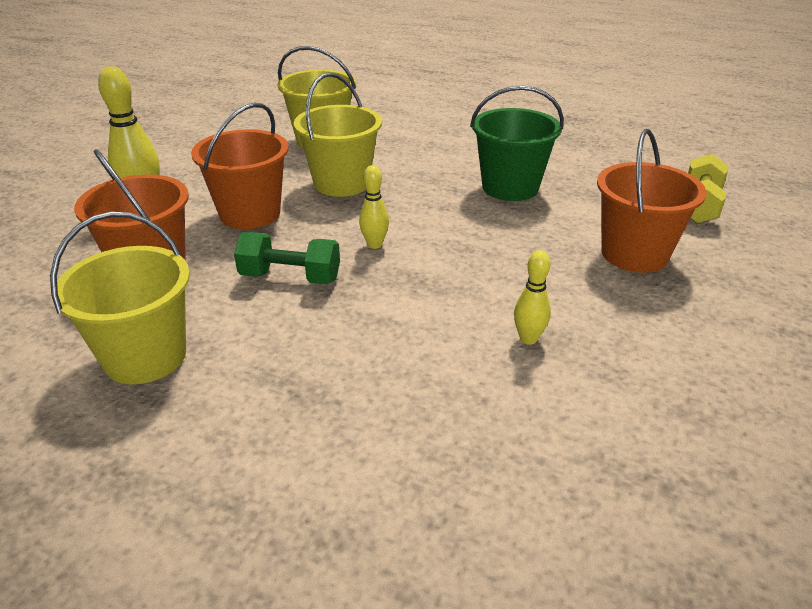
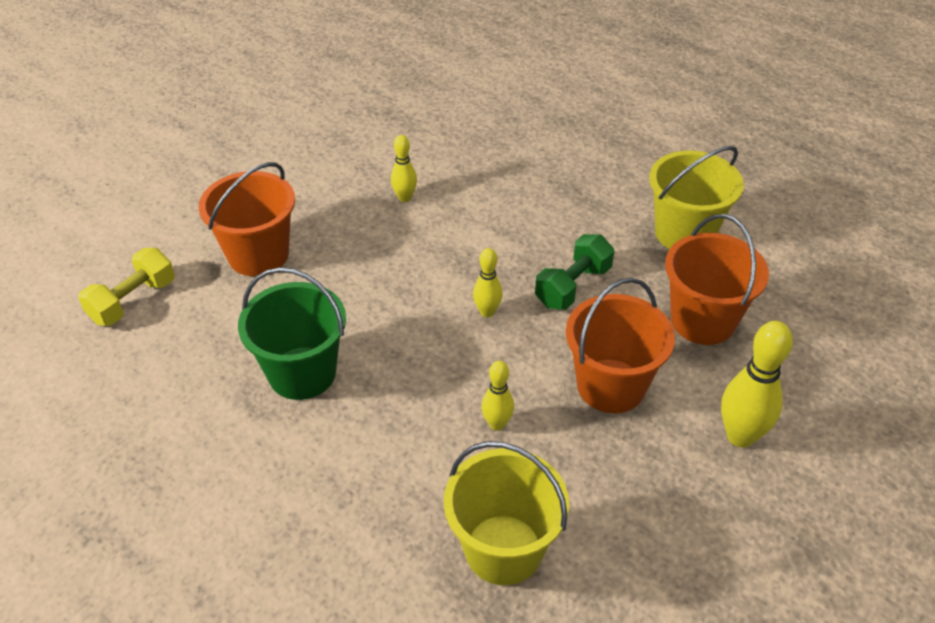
camera: 165 degrees left, 10 degrees up
green dumbbell [234,232,340,284] -> green dumbbell turned 75 degrees counterclockwise [535,234,614,310]
yellow bucket [294,73,382,197] -> yellow bowling pin [481,361,514,431]

